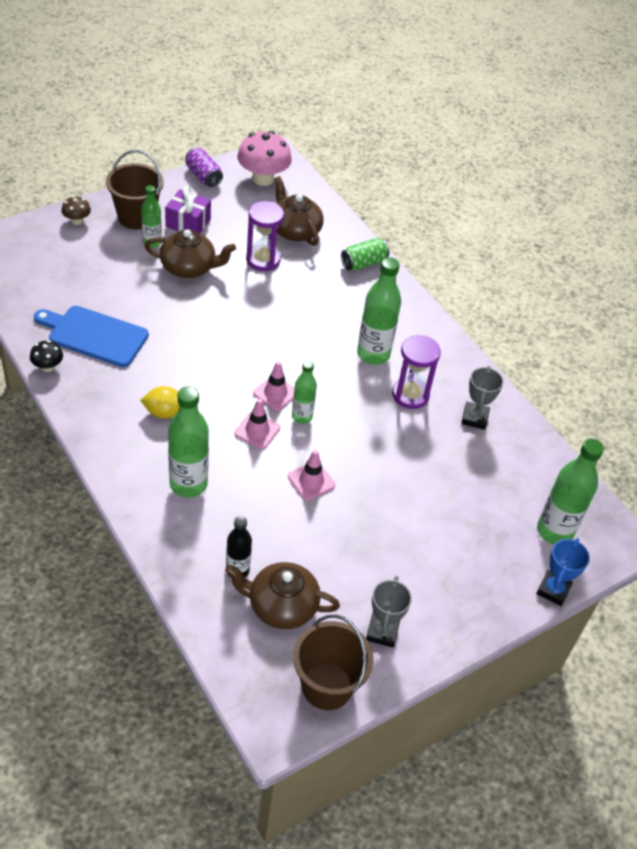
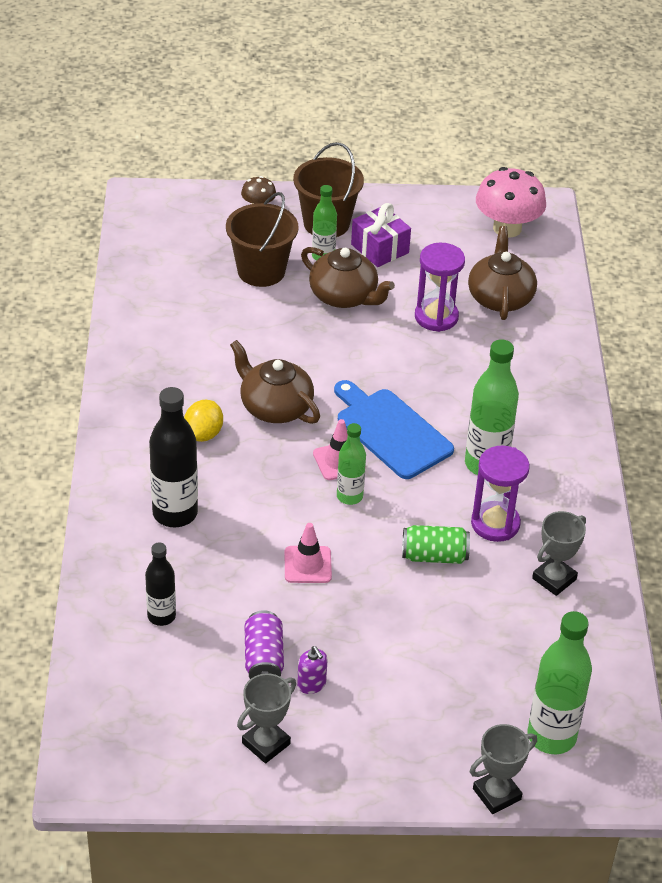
camera: 35 degrees right, 5 degrees down
black mushroom [30,340,63,372] -> none
blue cutting board [34,306,149,367] -> blue cutting board moved to [334,380,454,479]
yellow lemon [140,386,179,419] -> yellow lemon turned 75 degrees clockwise [184,400,223,442]
green bottle [168,386,209,498] -> black bottle [149,387,198,527]
purple can [185,148,223,187] -> purple can moved to [245,610,284,679]
brown teapot [225,562,340,629] -> brown teapot moved to [230,340,320,424]
pink traffic cone [234,399,280,449] -> none
brown bucket [293,614,373,710] -> brown bucket moved to [226,192,299,287]
green can [341,238,389,271] -> green can moved to [402,525,470,564]
blue trophy [536,538,590,606] -> grey trophy [470,724,537,814]
none -> purple soap dispenser [297,646,328,694]

